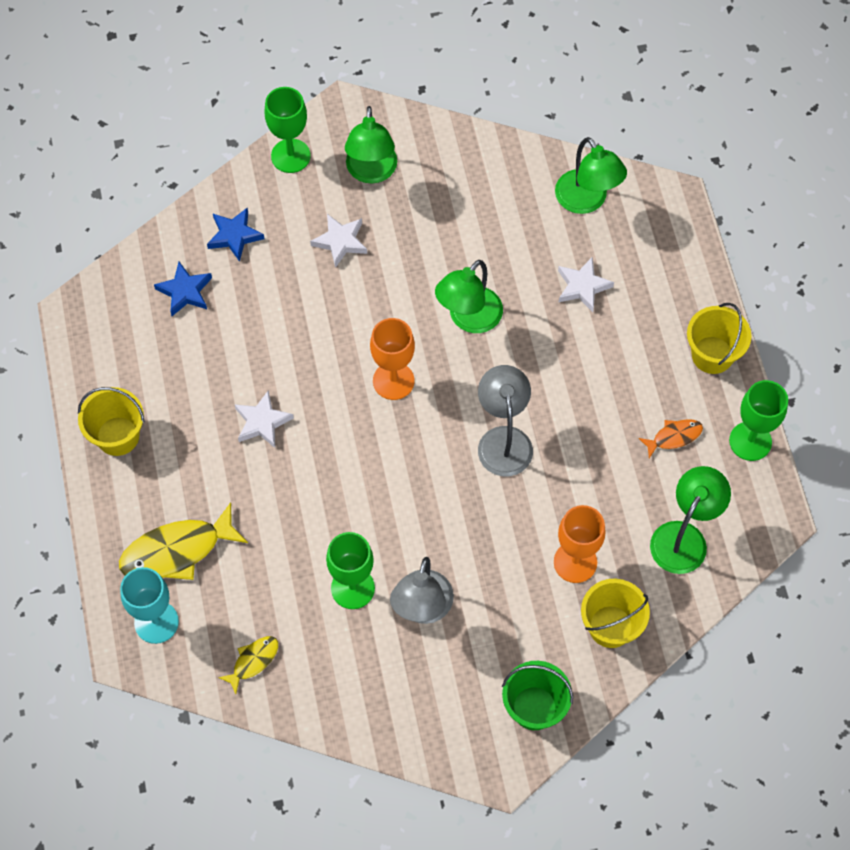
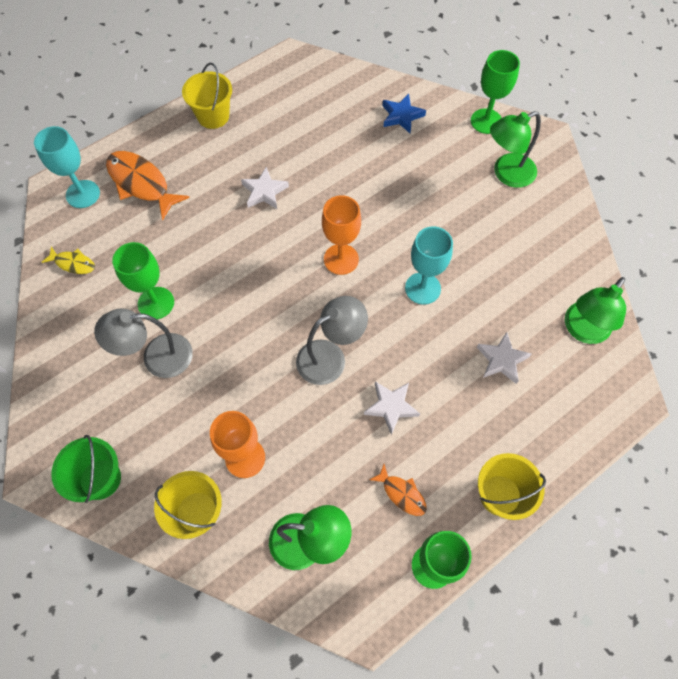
camera: 65 degrees right, 0 degrees up
yellow fish [119,502,248,580] -> orange fish [106,151,190,220]
blue star [154,262,212,316] -> none
white star [310,214,367,268] -> white star moved to [364,381,420,435]
green lamp [435,260,503,333] -> turquoise goblet [405,226,453,305]

